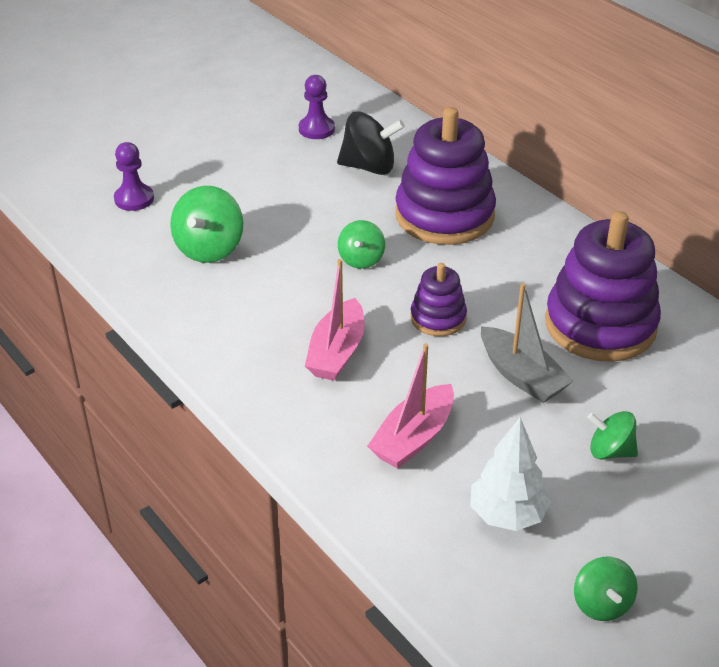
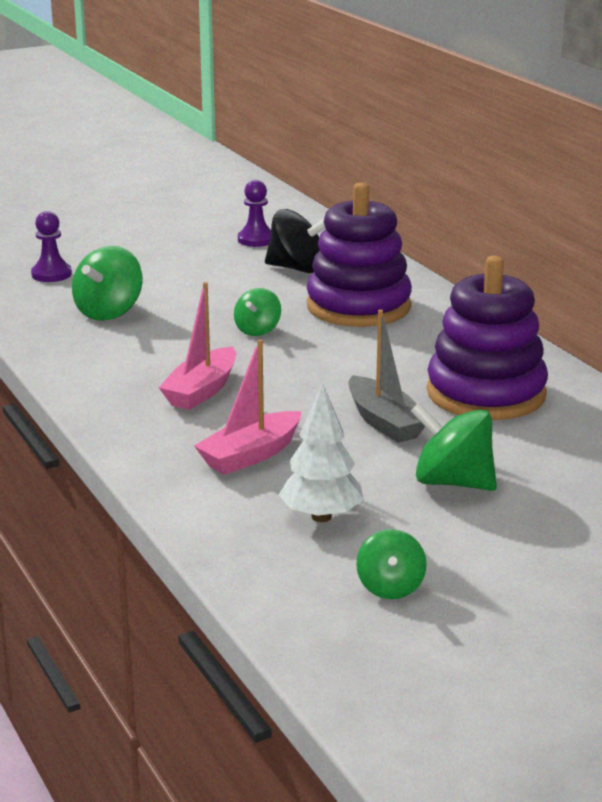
camera: 10 degrees right, 15 degrees down
purple stacking toy [410,263,467,336] -> none
green spinning top [587,411,638,460] -> green spinning top [411,403,497,491], size x1.60

